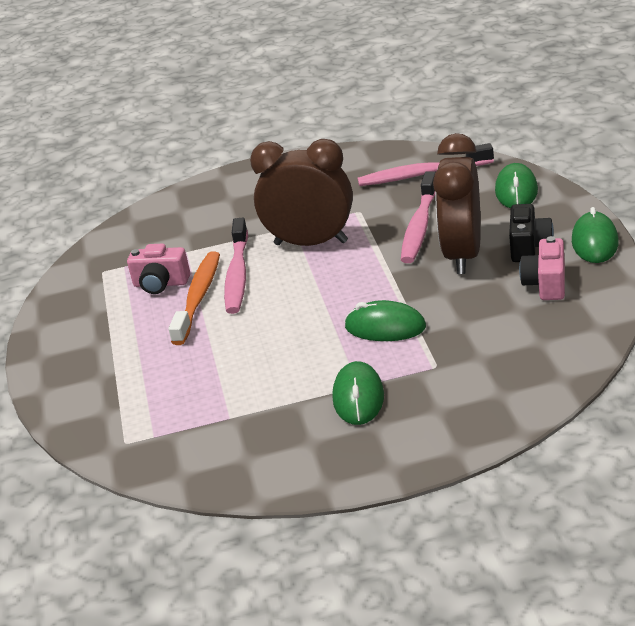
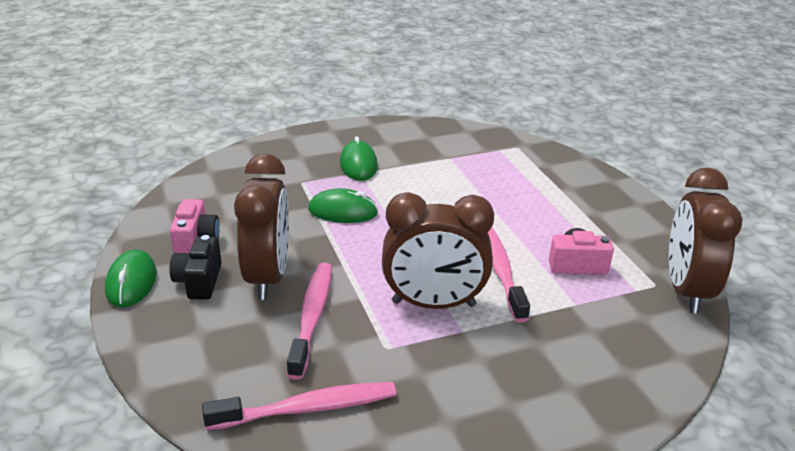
camera: 165 degrees right, 0 degrees up
orange toothbrush [168,251,220,345] -> none
green mouse [495,163,538,208] -> none
none -> brown clock [669,168,743,314]

